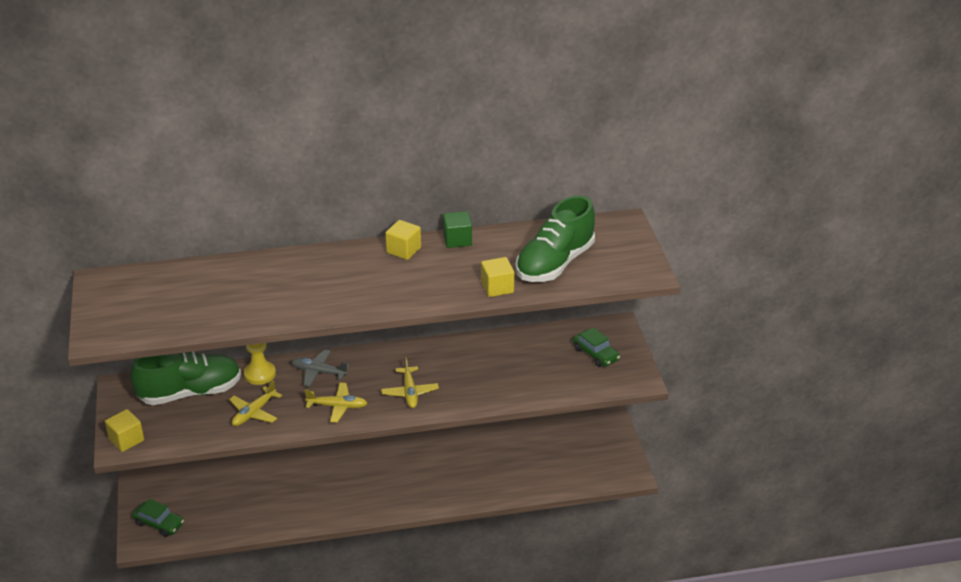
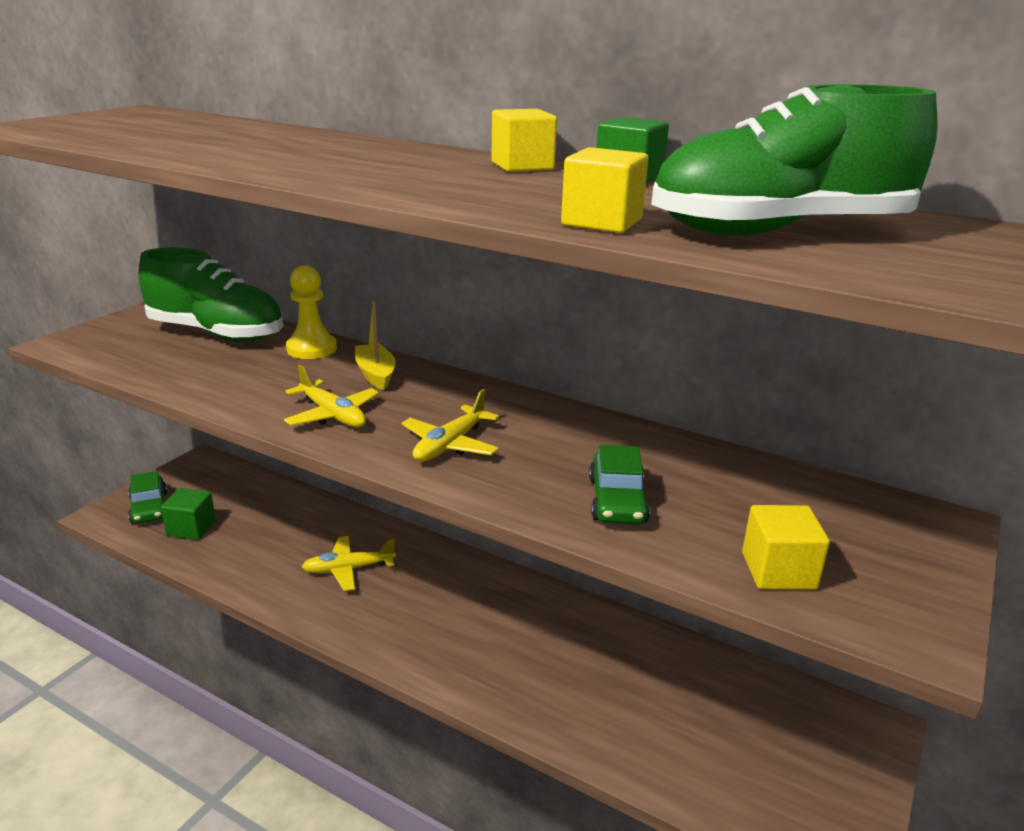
camera: 40 degrees right, 10 degrees down
yellow cube [105,409,144,452] -> yellow cube moved to [742,505,830,590]
yellow plane [229,380,282,426] -> yellow plane moved to [301,536,396,591]
grey plane [291,349,349,387] -> yellow boat [355,301,396,390]
green car [573,327,620,367] -> green car moved to [589,445,650,524]
none -> green cube [161,488,216,540]

